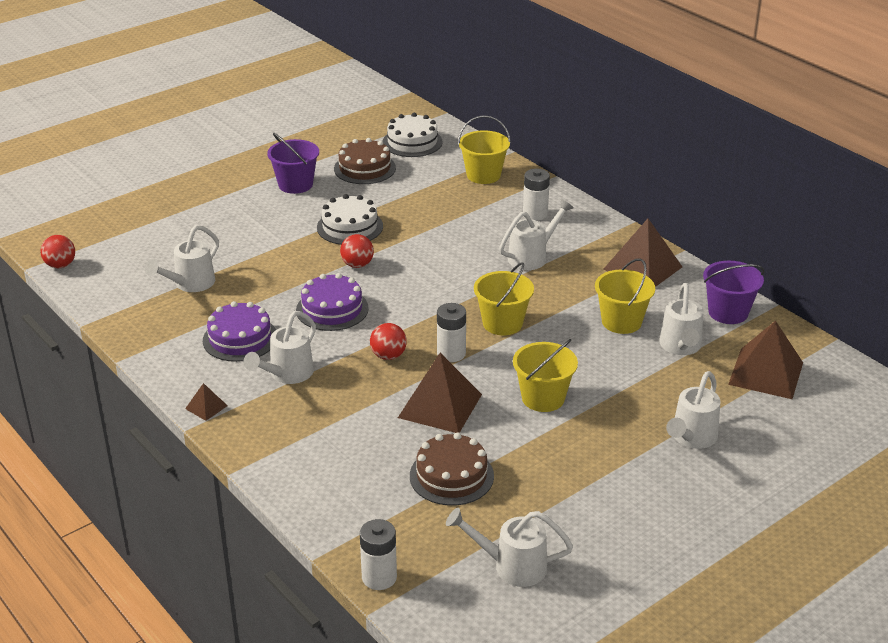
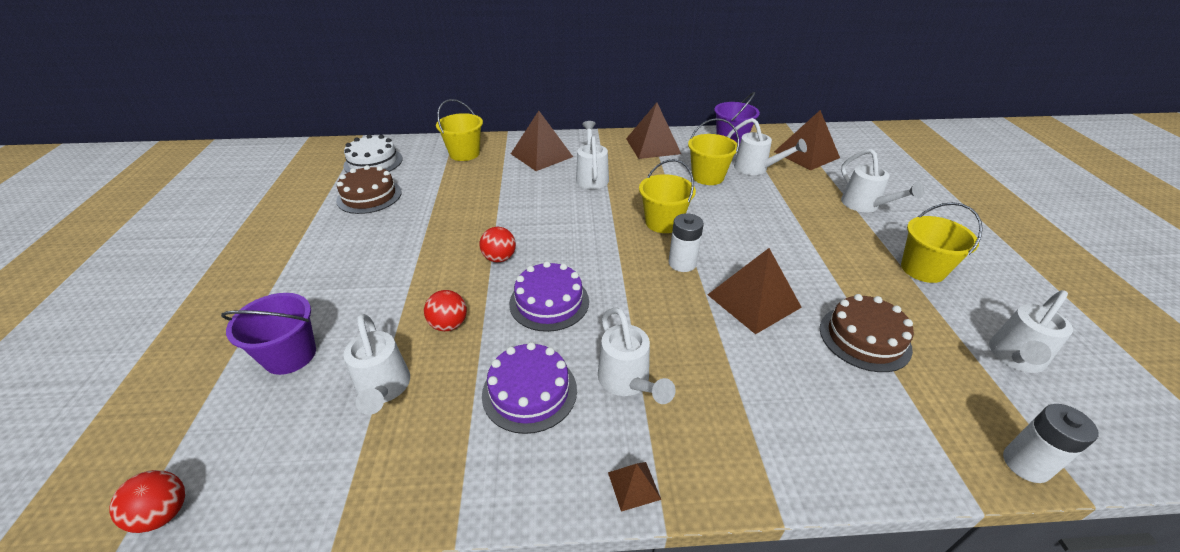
camera: 55 degrees left, 5 degrees up
purple bucket [267,133,319,194] -> purple bucket moved to [221,293,316,375]
white cake [317,194,383,245] -> none
red ball [370,323,407,360] -> red ball moved to [424,290,467,331]
yellow bucket [513,339,578,412] -> yellow bucket moved to [901,202,983,283]
white battery [523,169,550,221] -> brown pyramid [511,111,573,171]

